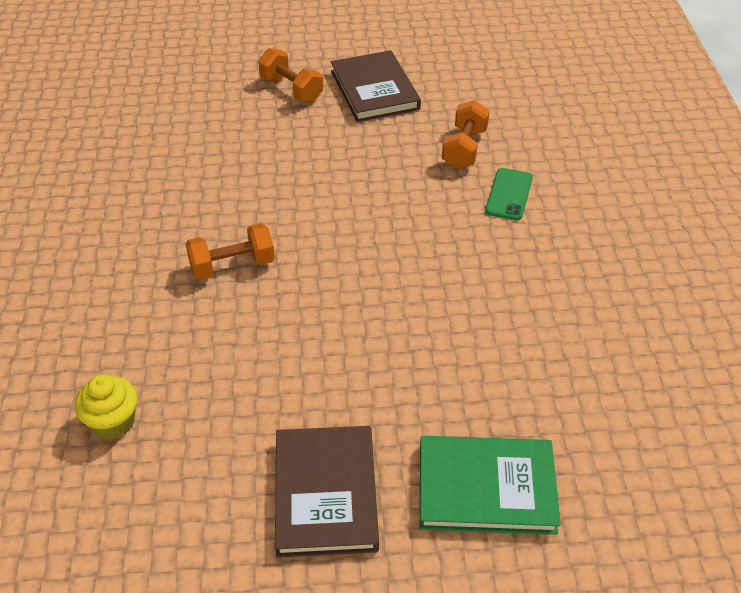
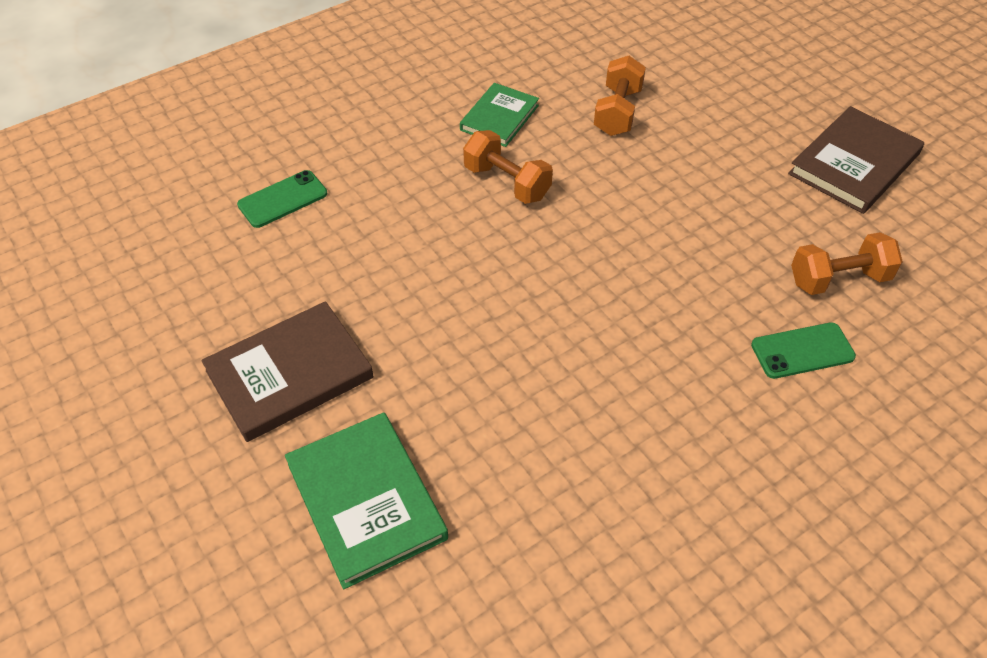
camera: 60 degrees right, 5 degrees up
yellow cupcake [75,375,138,440] -> green phone [237,170,327,228]
orange dumbbell [258,48,323,103] -> orange dumbbell moved to [594,56,646,136]
none -> green book [460,83,539,147]

